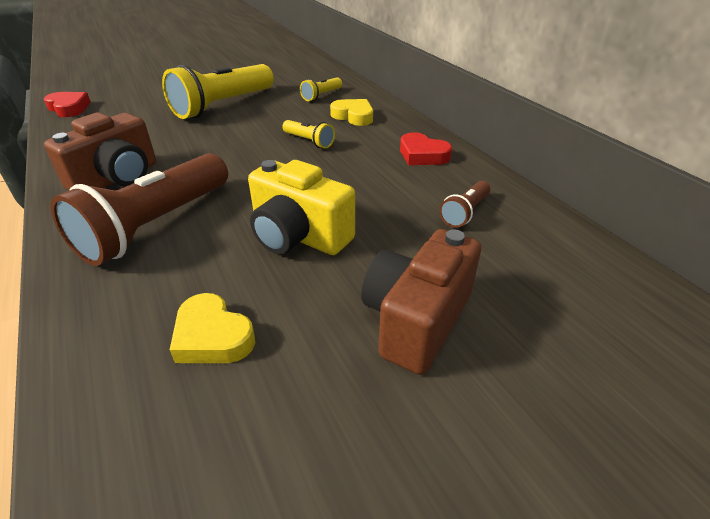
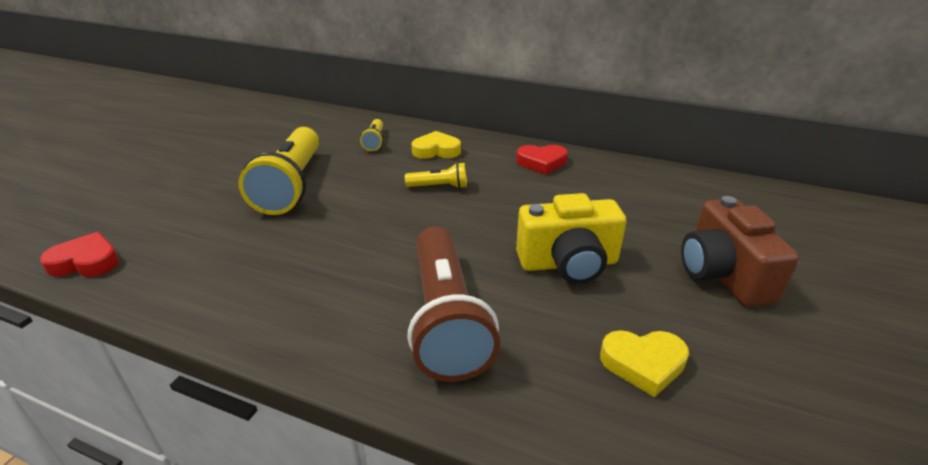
camera: 40 degrees left, 5 degrees down
brown camera [44,112,156,190] -> none
brown flashlight [439,181,490,228] -> none

